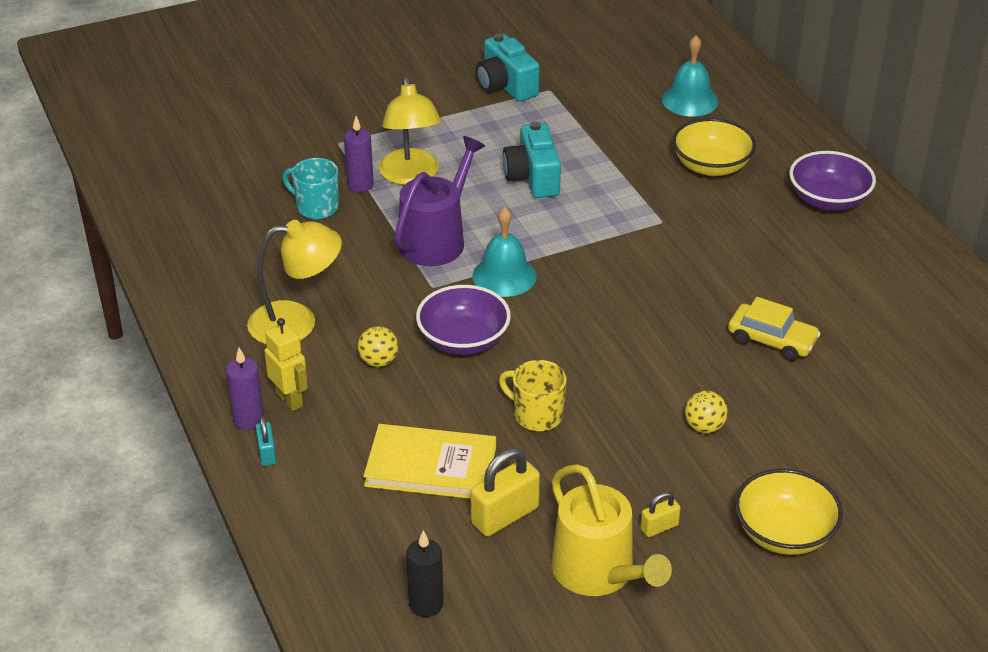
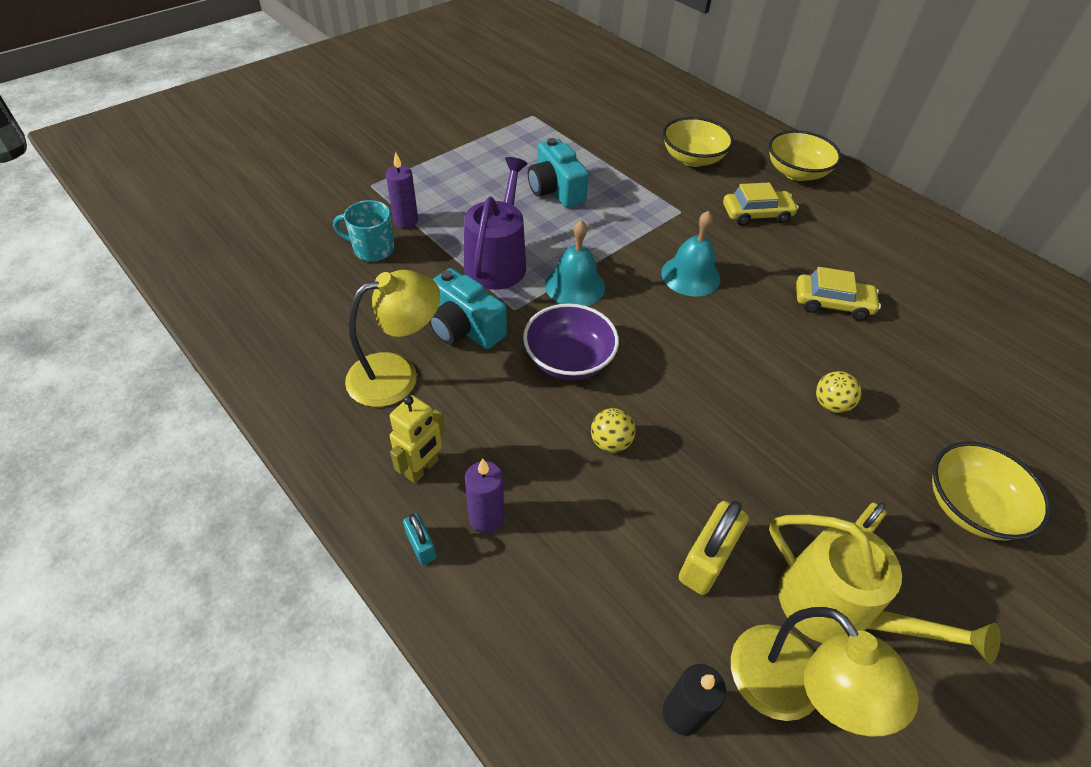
camera: 20 degrees left, 10 degrees up
purple candle [226,347,264,430] -> purple candle moved to [465,458,504,533]
yellow robot [264,318,308,411] -> yellow robot turned 90 degrees clockwise [390,395,445,483]
yellow ball [358,326,398,367] -> yellow ball moved to [591,408,635,453]
yellow book [363,424,496,499] -> none
yellow lamp [379,77,441,185] -> yellow lamp moved to [731,607,919,736]
turquoise camera [476,34,540,102] -> turquoise camera moved to [429,268,507,349]
yellow mug [499,360,567,431] -> none
turquoise bell [662,35,718,116] -> turquoise bell moved to [661,211,720,297]
purple bowl [790,151,876,211] -> yellow bowl [769,130,842,181]
none -> yellow car [723,183,799,226]

